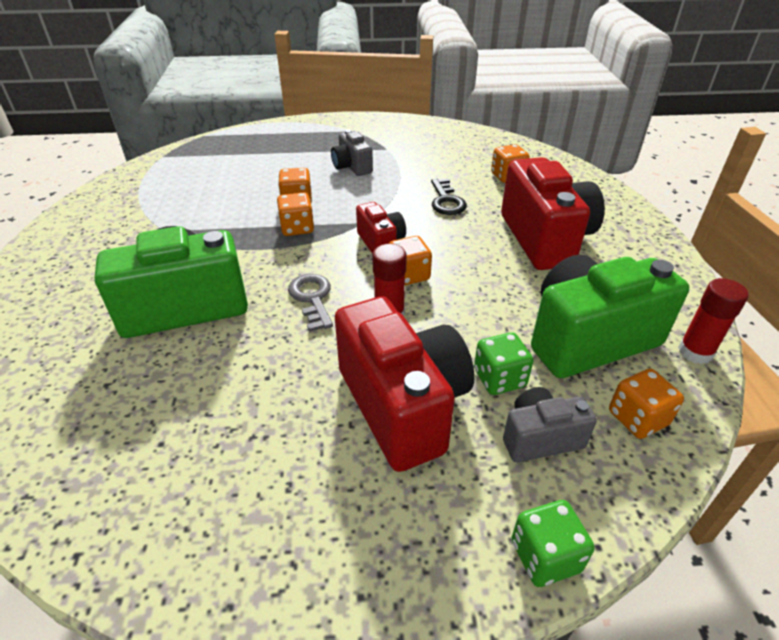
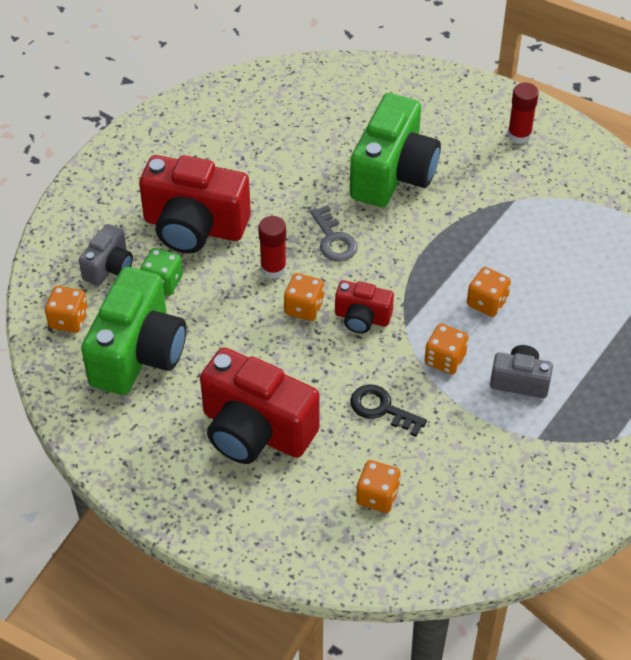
camera: 130 degrees right, 10 degrees up
orange dice [277,192,314,236] -> orange dice moved to [424,324,468,374]
grey key [288,274,333,332] -> grey key turned 45 degrees clockwise [310,205,358,262]
green dice [511,500,595,587] -> none
red glue stick [678,278,748,364] -> red glue stick moved to [507,82,539,144]

